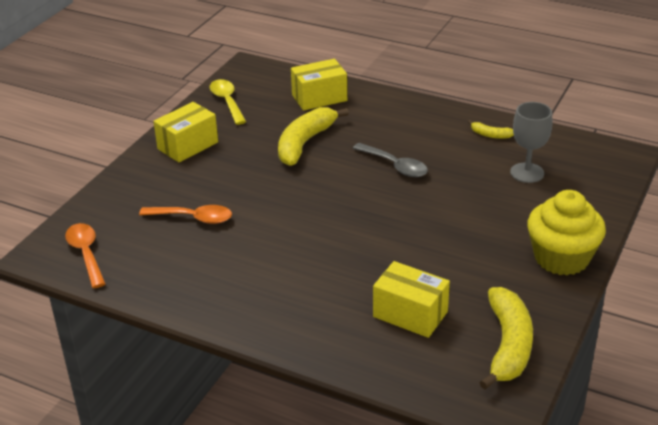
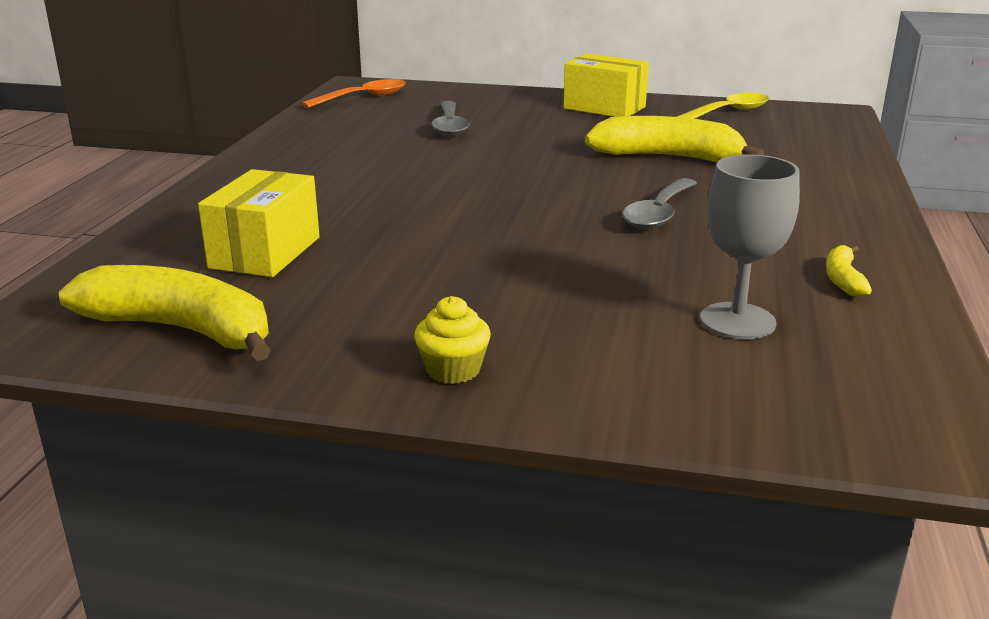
camera: 75 degrees right, 10 degrees down
orange spoon [139,205,232,224] -> grey spoon [431,101,470,136]
yellow box [291,59,347,111] -> none
yellow banana [479,287,533,389] -> yellow banana turned 150 degrees counterclockwise [59,265,271,361]
yellow cupcake [527,190,606,275] -> yellow cupcake [414,296,491,384], size x0.46

